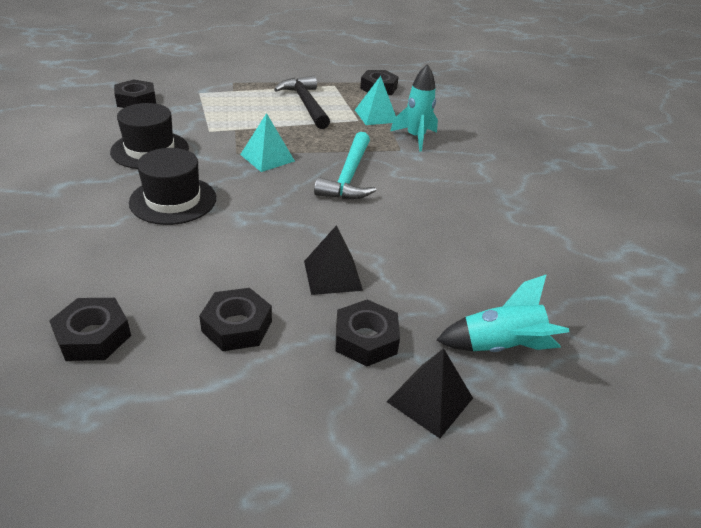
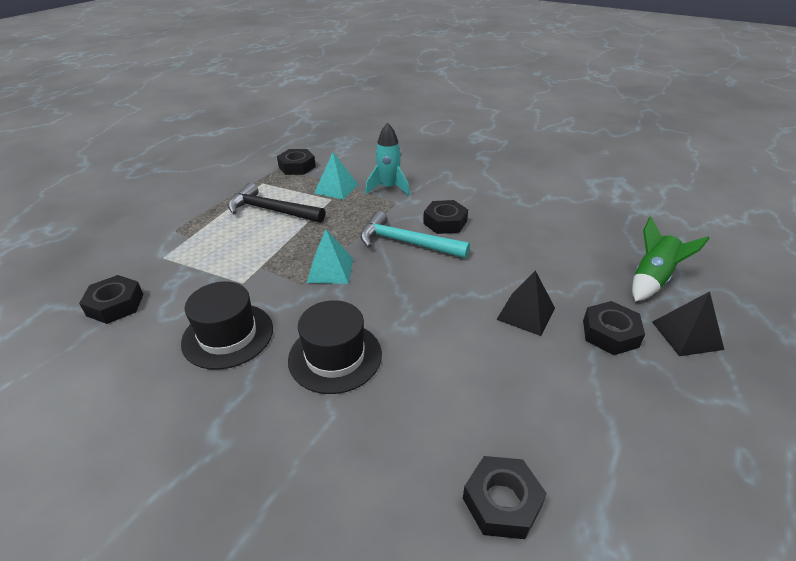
camera: 45 degrees left, 0 degrees up
black nut [199,288,272,351] -> black nut moved to [423,200,468,234]
turquoise hammer [314,132,376,199] -> turquoise hammer turned 150 degrees clockwise [360,211,470,258]
turquoise rocket [436,274,570,352] -> green rocket [632,217,710,302]

